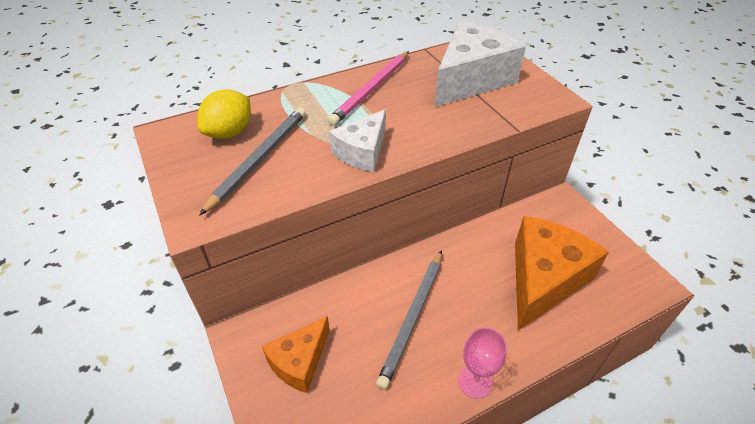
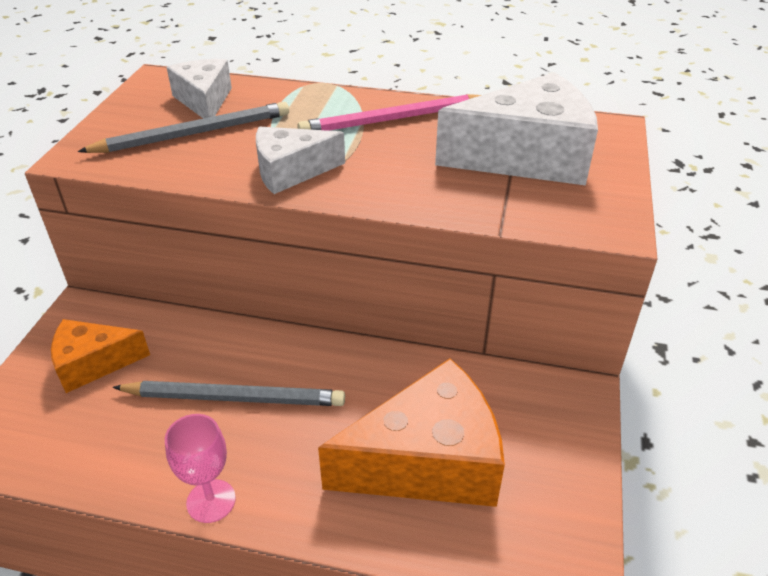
camera: 40 degrees right, 5 degrees down
yellow lemon [197,89,251,139] -> white cheese [167,59,232,119]
grey pencil [376,250,442,390] -> grey pencil turned 150 degrees counterclockwise [113,381,345,406]

